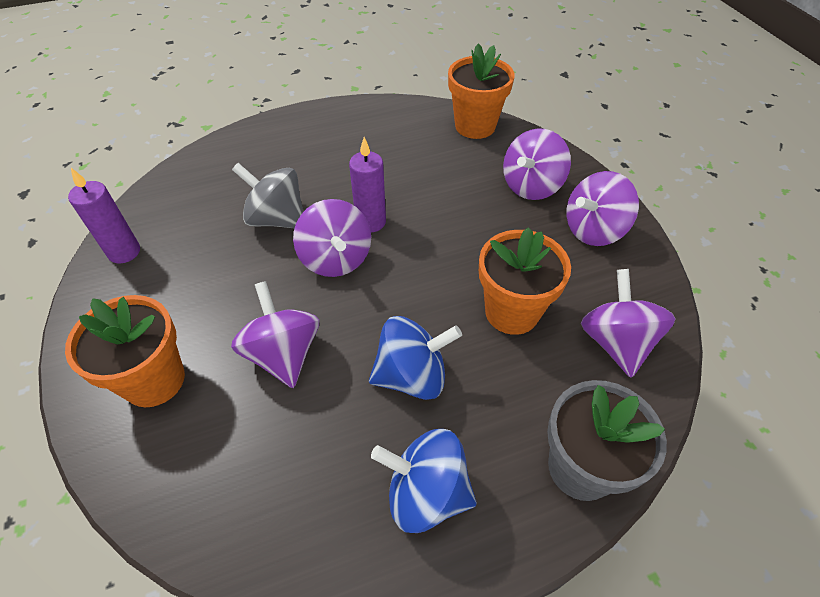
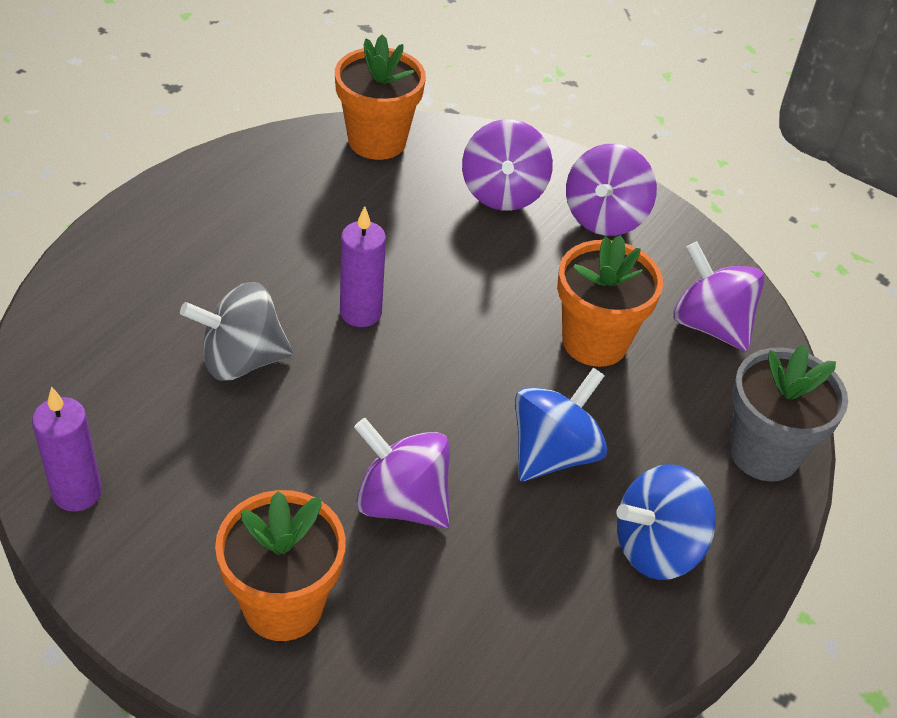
camera: 40 degrees left, 5 degrees down
purple spinning top [293,199,371,277] -> none

